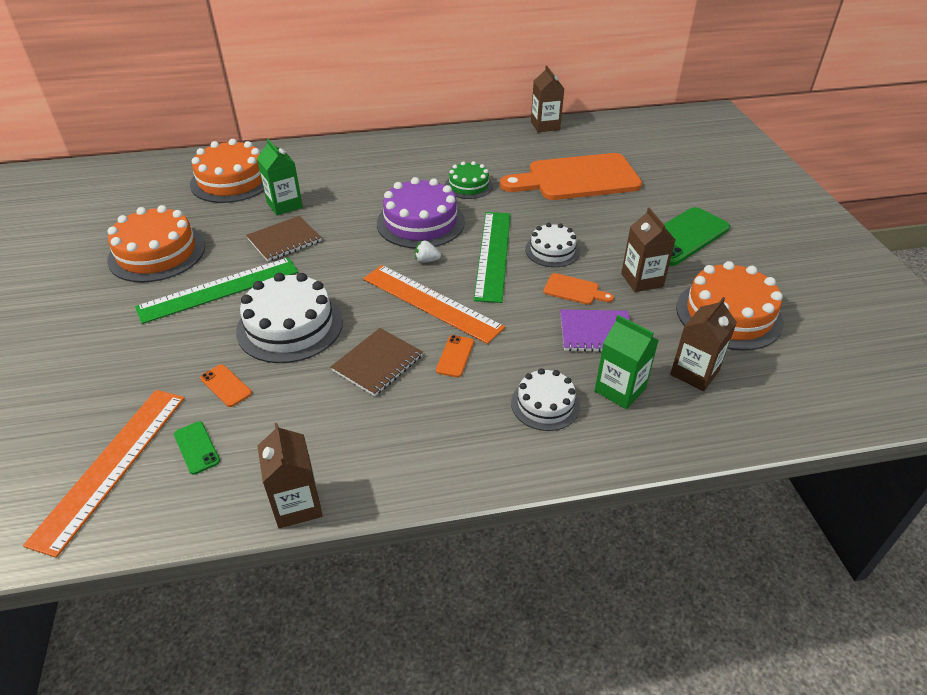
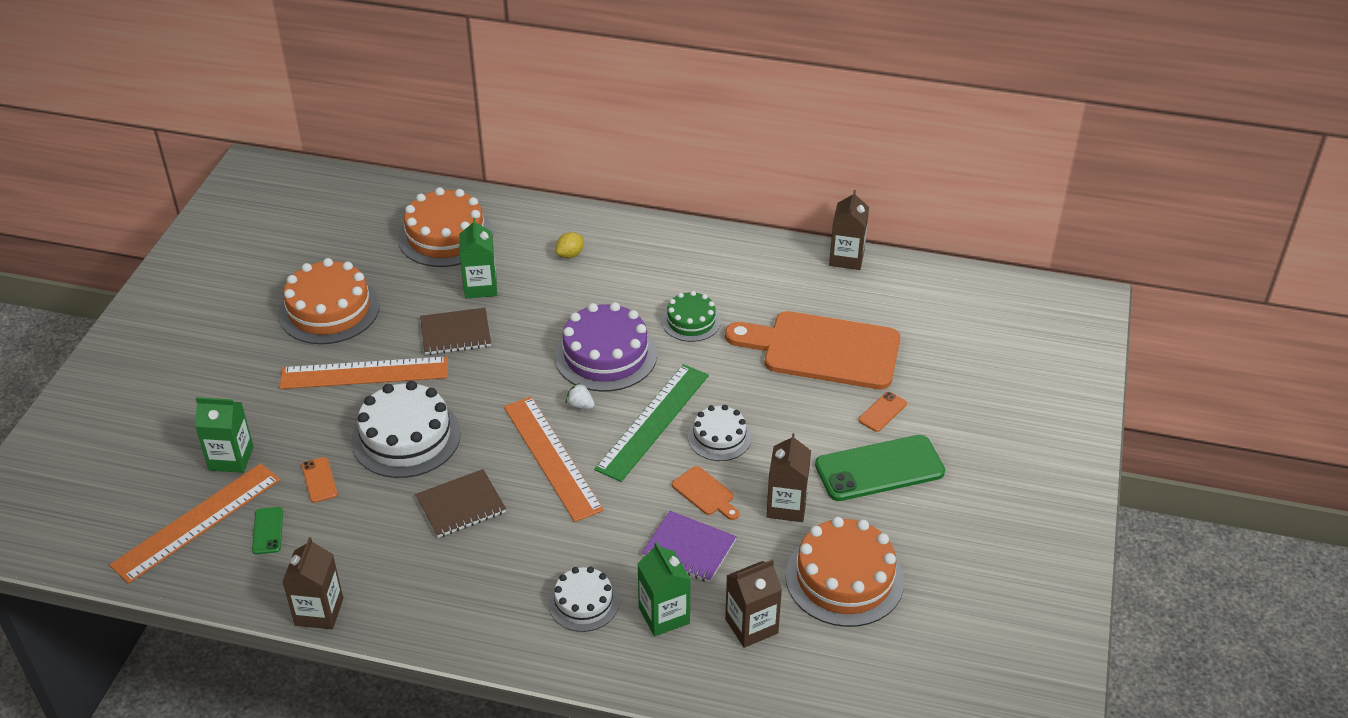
camera: 25 degrees right, 0 degrees up
green ruler [135,257,299,324] -> orange ruler [280,356,448,389]
orange phone [436,335,474,377] -> orange phone moved to [858,392,907,432]
none -> green carton [195,397,254,473]
none -> yellow lemon [556,232,583,258]

